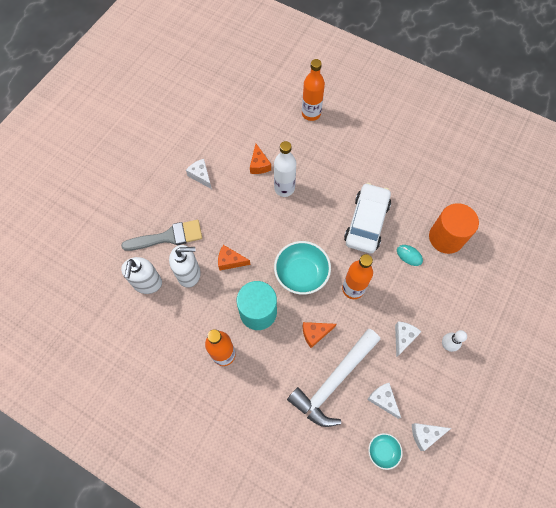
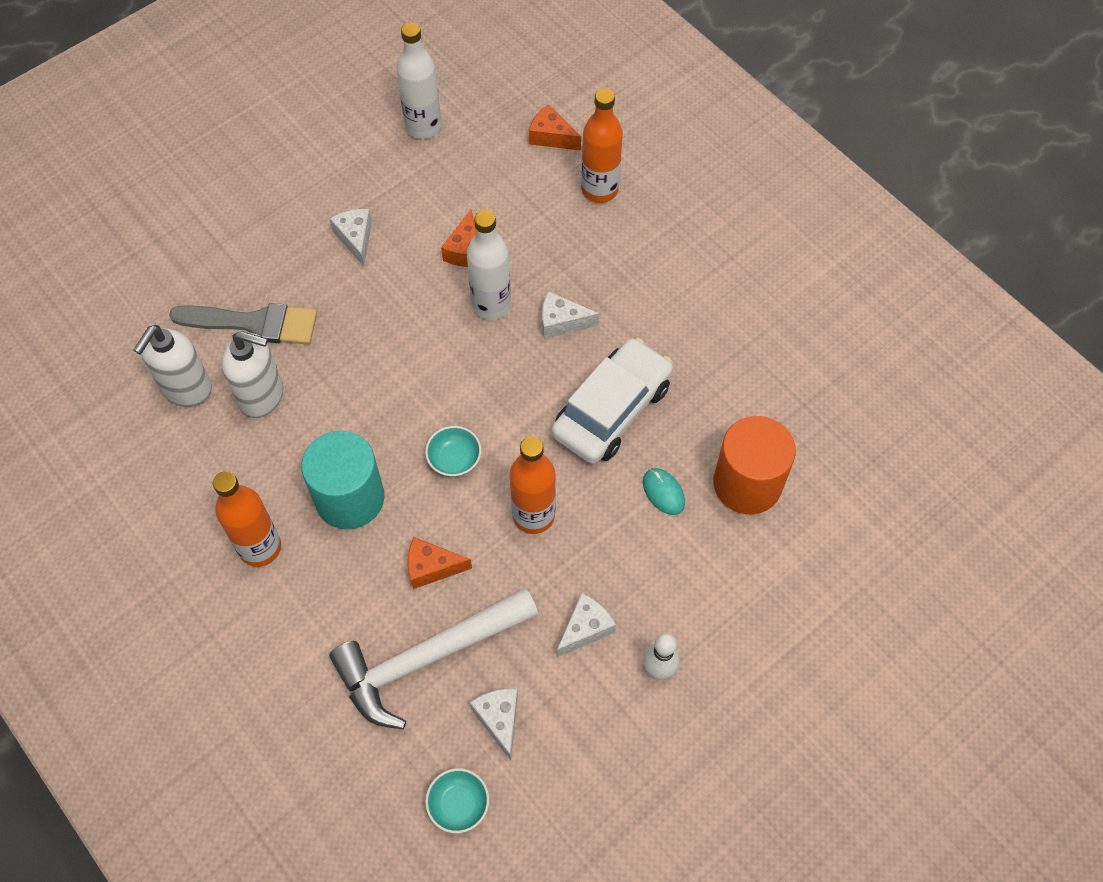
camera: 20 degrees right, 5 degrees down
orange cheese [218,245,250,270] -> orange cheese moved to [529,104,581,151]
turquoise bowl [274,241,331,295] -> turquoise bowl [425,426,481,477], size x0.53
white cheese [412,423,451,451] -> white cheese moved to [542,291,599,339]
none -> white bottle [396,22,441,139]

